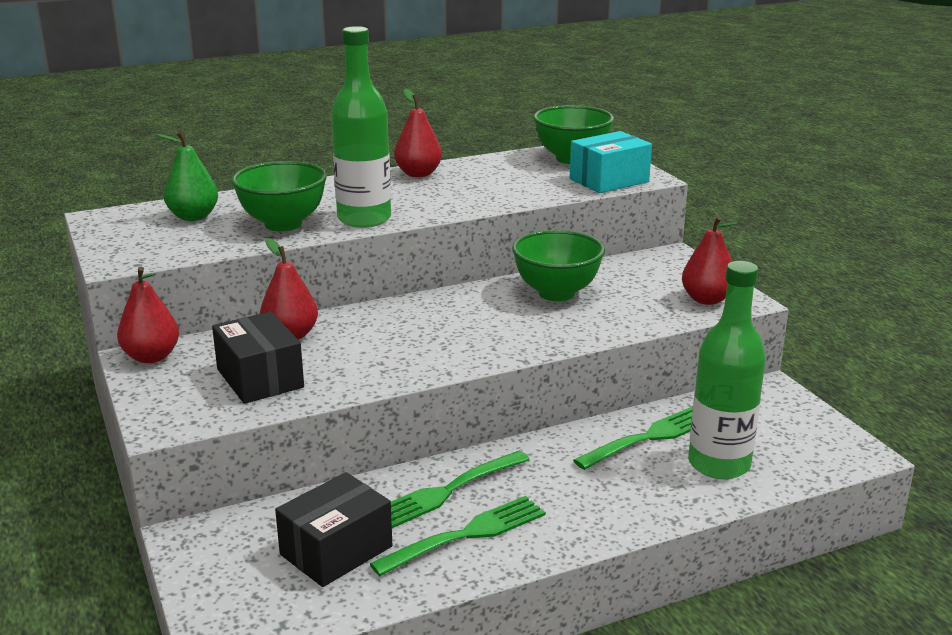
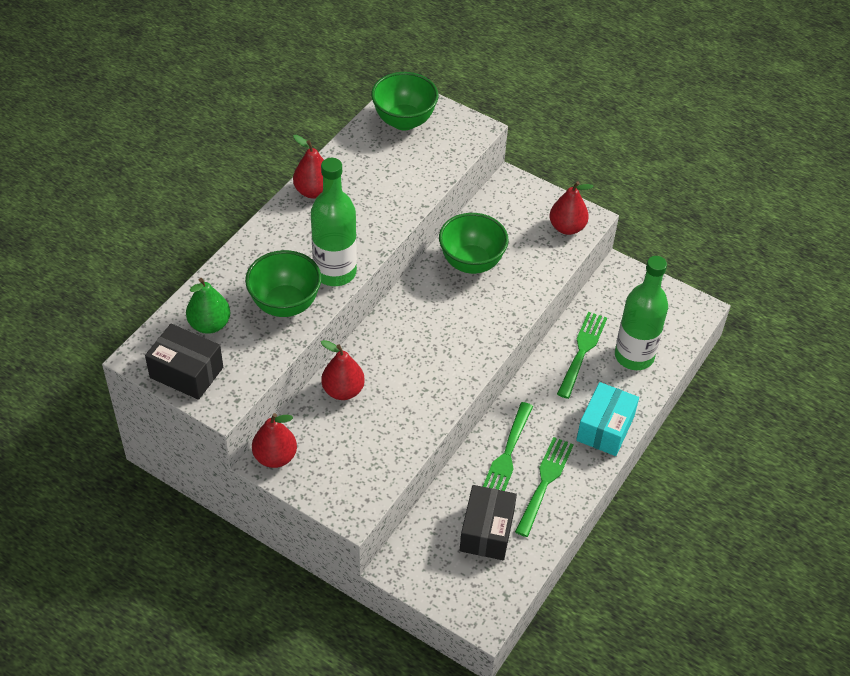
camera: 35 degrees left, 25 degrees up
black box [212,312,304,404] -> black box moved to [145,324,223,400]
turquoise box [570,131,652,193] -> turquoise box moved to [576,382,639,456]

